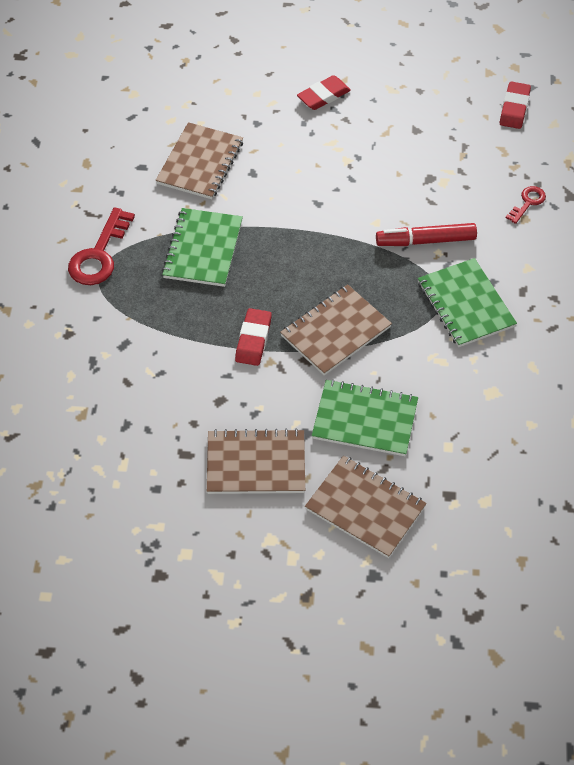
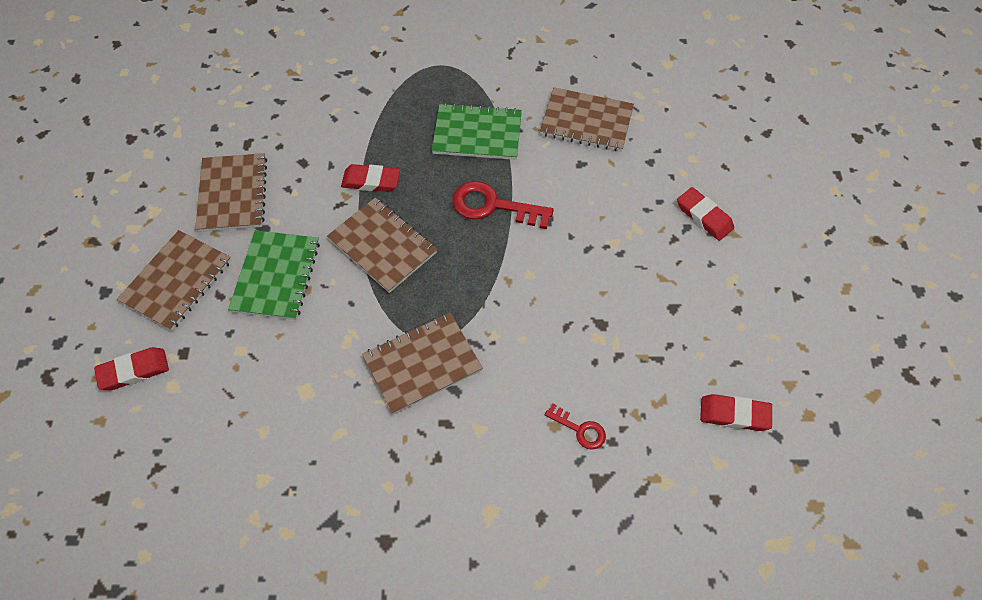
camera: 85 degrees right, 5 degrees up
red key [68,207,135,285] -> red key moved to [452,181,554,229]
red marker [376,223,477,246] -> none
green notebook [418,258,517,347] -> brown notebook [362,313,483,415]
none -> red eraser [94,347,169,390]

